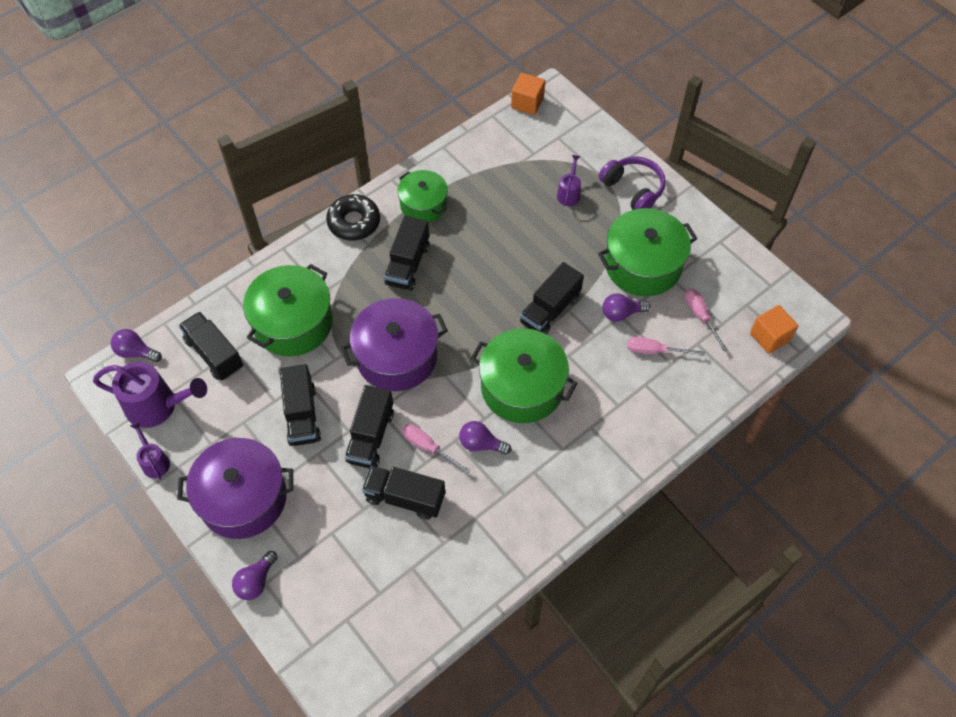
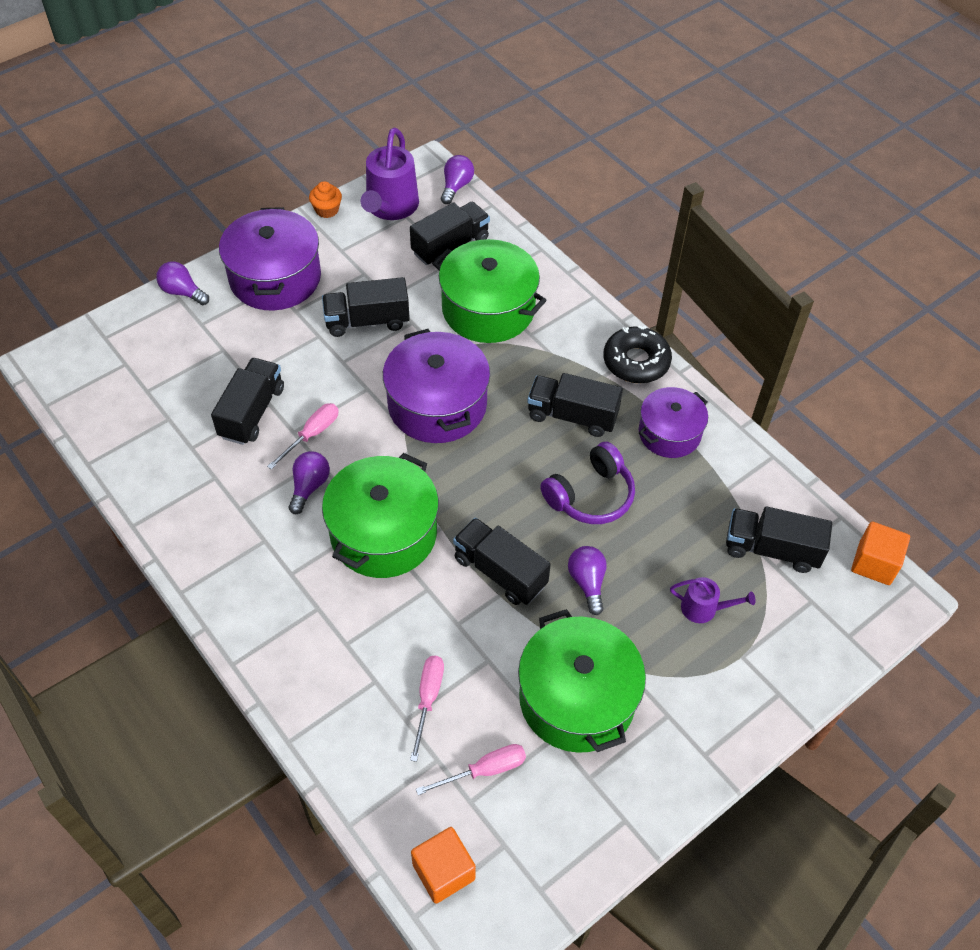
camera: 90 degrees right, 5 degrees down
purple watering can [131,421,170,480] -> orange cupcake [309,181,342,218]
black truck [345,385,394,468] -> black truck moved to [726,506,832,573]
green pot [398,170,448,223] -> purple pot [639,387,708,458]
purple headphones [599,156,666,210] -> purple headphones moved to [540,441,635,524]
purple light bulb [602,293,650,322] -> purple light bulb moved to [568,546,607,615]

